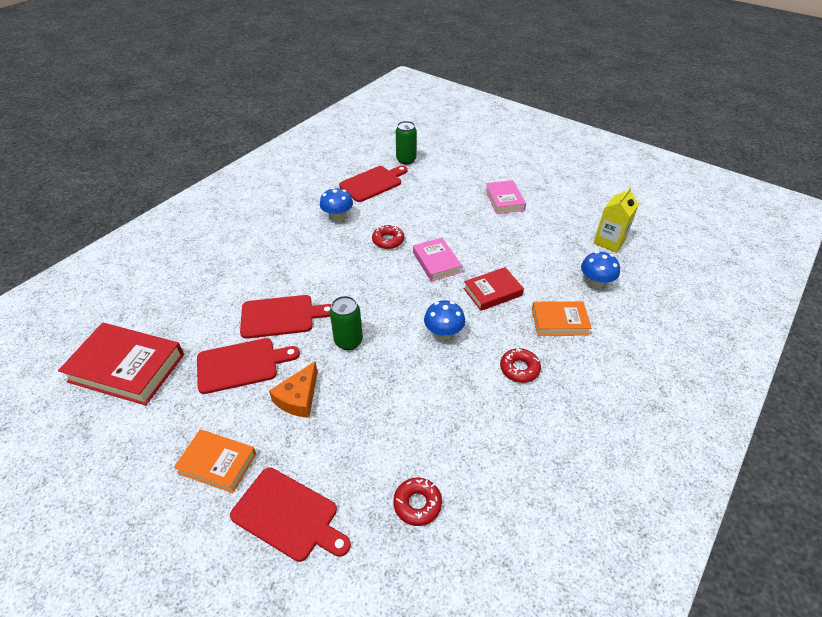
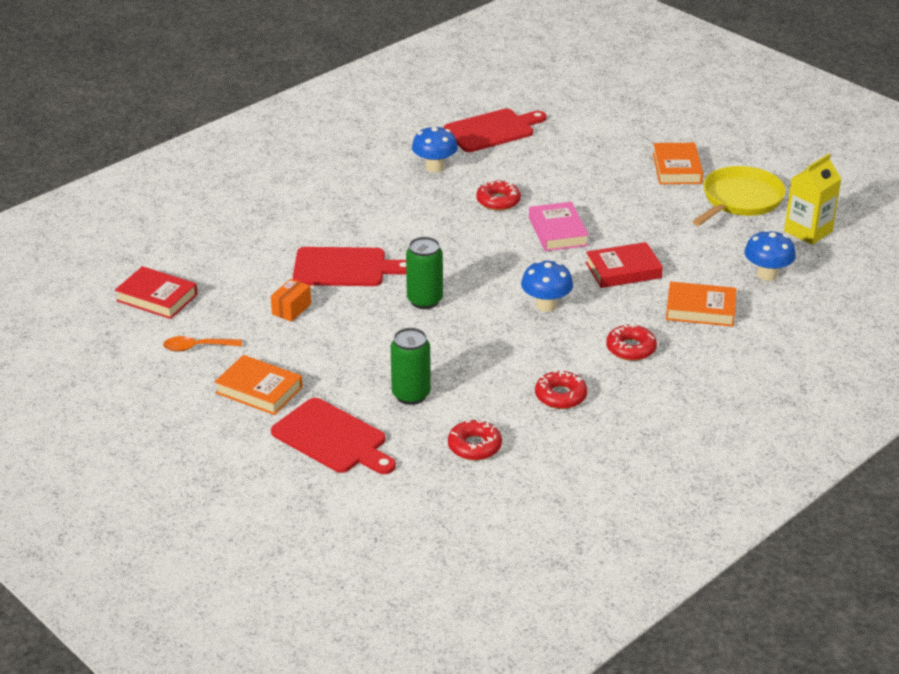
camera: 10 degrees right, 10 degrees down
red book [58,323,184,406] -> red book [115,266,198,319], size x0.60
red cutting board [197,338,300,394] -> orange box [271,279,311,322]
orange cheese [269,361,318,418] -> none
green can [396,121,417,165] -> green can moved to [390,327,431,405]
pink book [485,180,526,214] -> orange book [653,143,703,184]
none -> orange spoon [163,336,242,351]
none -> red donut [535,371,587,409]
none -> yellow pan [692,166,786,226]

